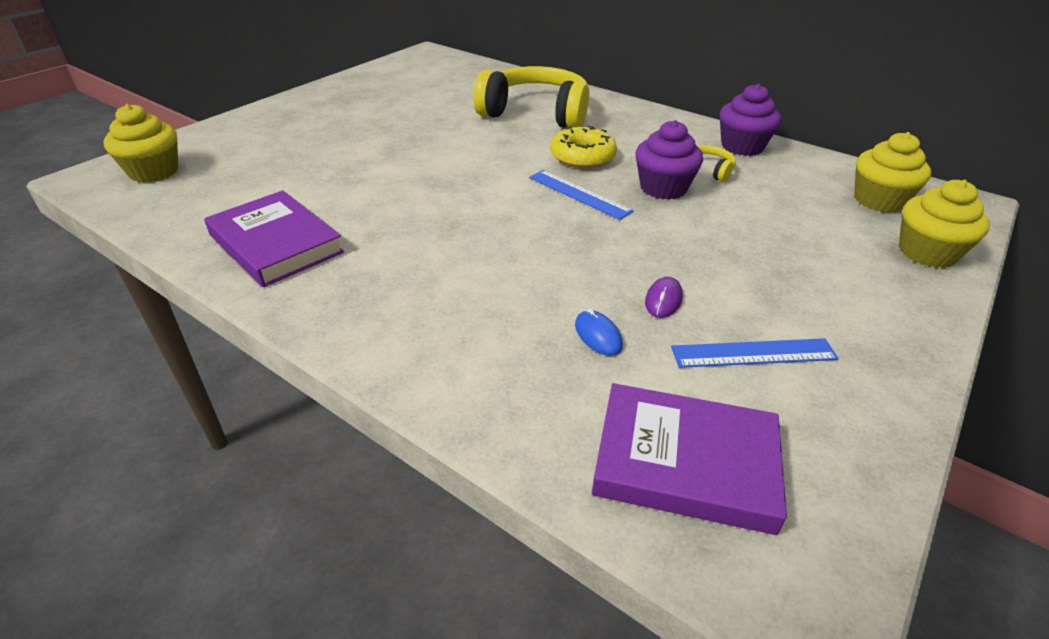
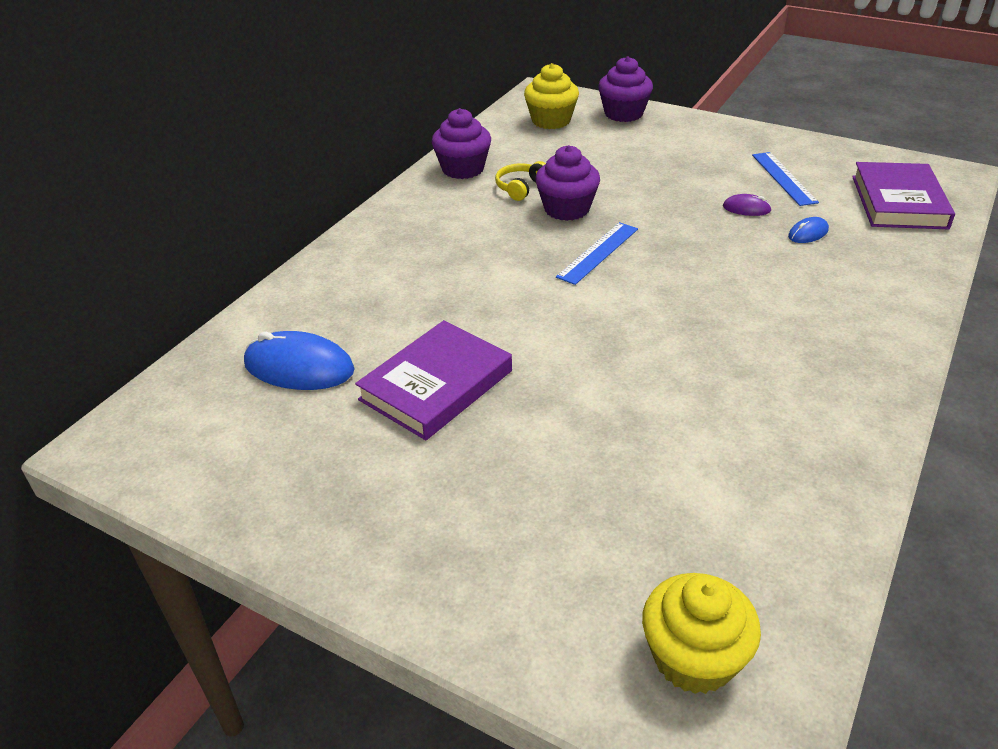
camera: 95 degrees left, 0 degrees up
purple book [204,190,344,287] -> purple book moved to [355,320,512,440]
yellow headphones [474,66,589,128] -> none
yellow donut [550,126,617,168] -> none
yellow cupcake [899,180,990,268] -> purple cupcake [598,56,653,122]
none -> blue mouse [244,331,355,390]

